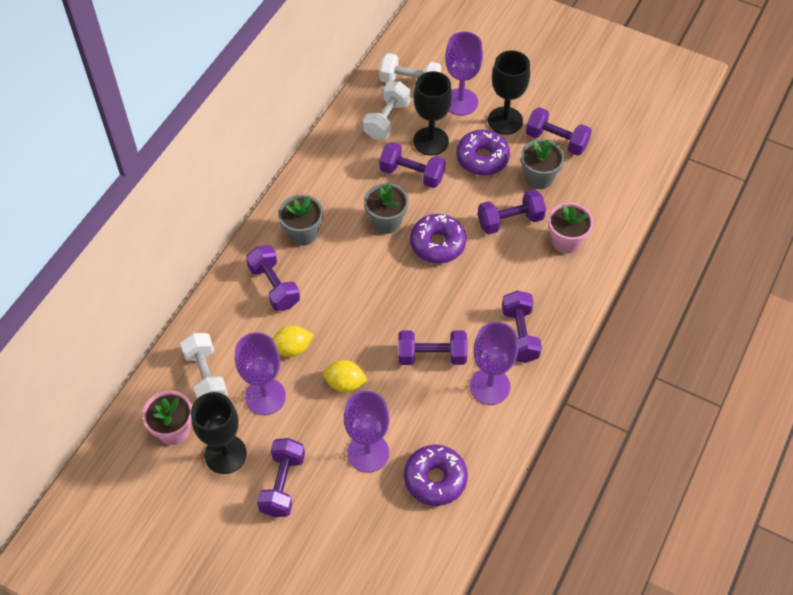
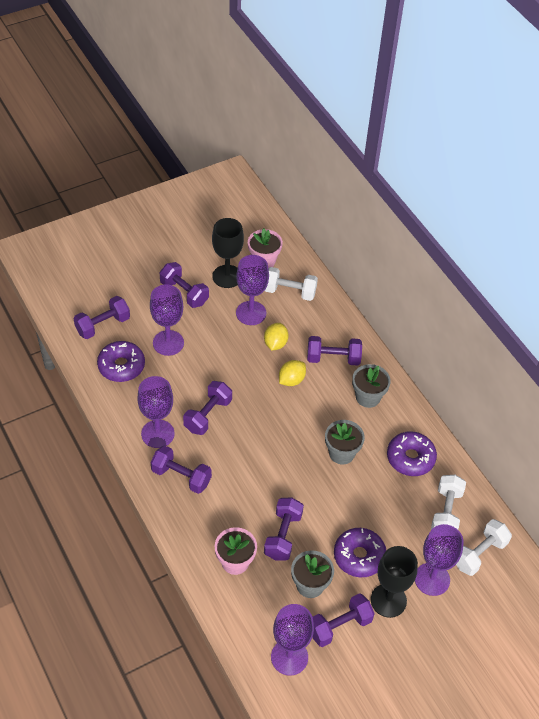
camera: 120 degrees right, 5 degrees down
yellow lemon [323,360,368,392] -> yellow lemon moved to [279,360,306,386]
white dumbbell [363,81,411,139] -> white dumbbell turned 45 degrees clockwise [431,475,466,530]
purple dumbbell [379,142,445,188] -> purple dumbbell moved to [74,296,130,339]
purple donut [410,214,466,263] -> purple donut moved to [387,431,437,476]
black goblet [413,71,452,155] -> none
none -> purple goblet [271,604,314,675]

